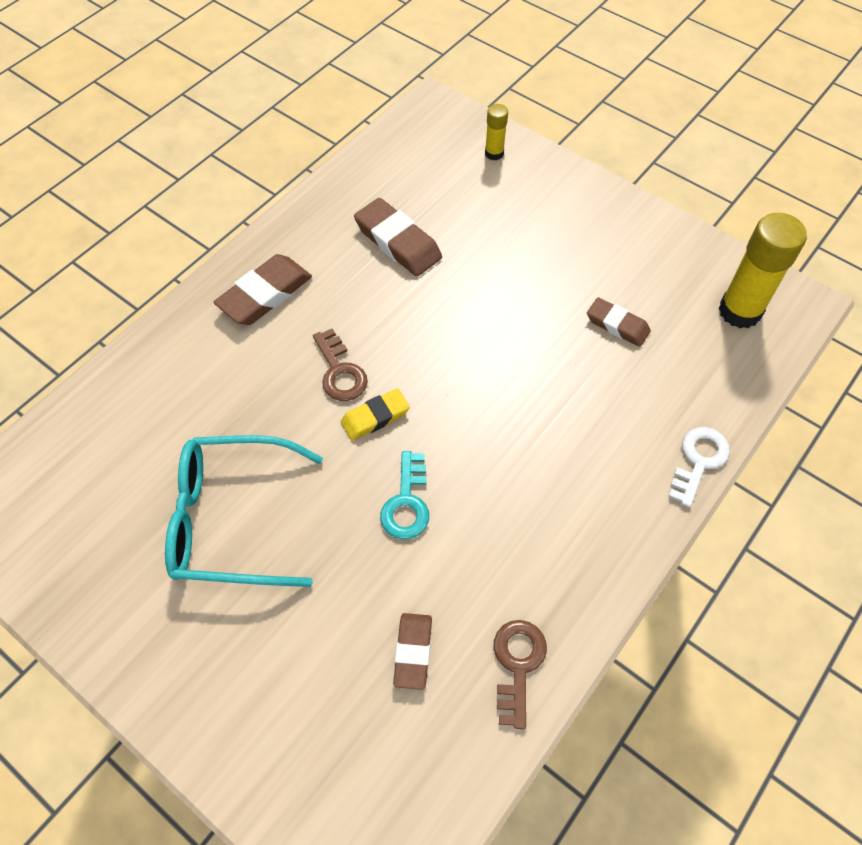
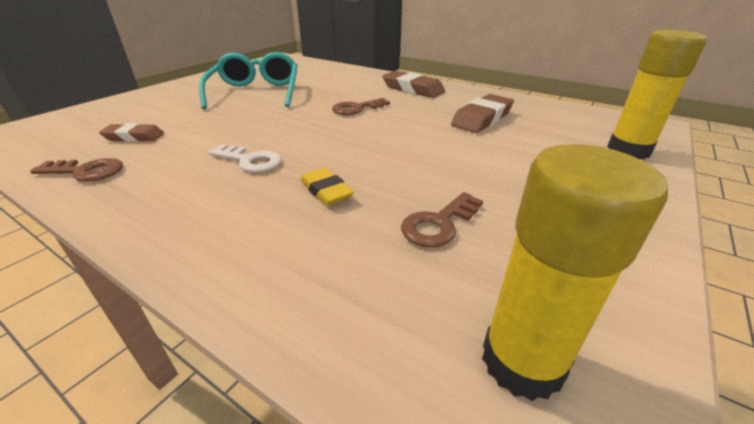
camera: 85 degrees right, 25 degrees down
yellow eraser [341,389,410,441] -> yellow eraser moved to [300,168,354,206]
turquoise key [380,451,429,539] -> none
yellow glue stick [485,104,508,160] -> yellow glue stick [607,30,707,159], size x1.96
brown eraser [587,297,651,347] -> brown key [401,192,483,247]
white key [668,427,730,508] -> white key moved to [208,144,281,172]

